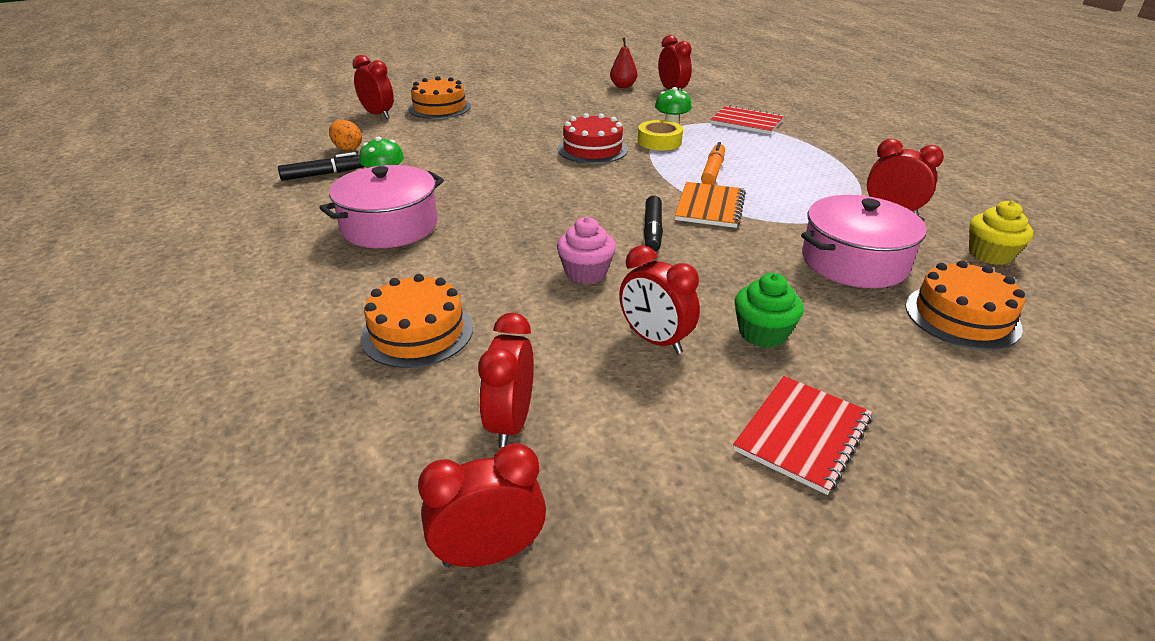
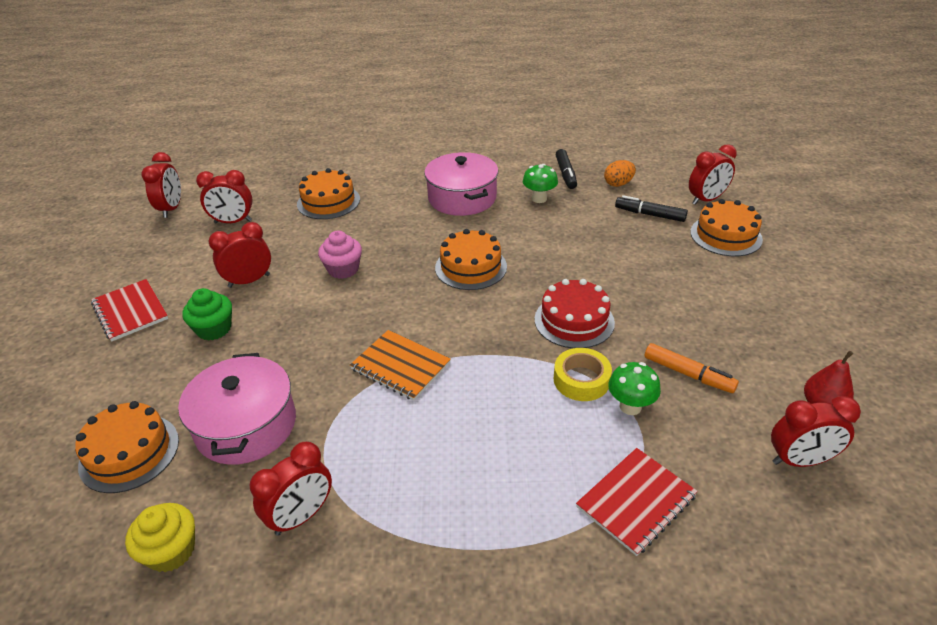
camera: 110 degrees right, 5 degrees up
red clock [478,312,534,448] -> red clock turned 150 degrees clockwise [196,170,252,223]
black marker [644,195,663,252] -> black marker moved to [615,195,688,222]
orange marker [701,142,725,185] -> orange marker moved to [645,343,739,393]
none -> orange cake [435,229,507,290]

